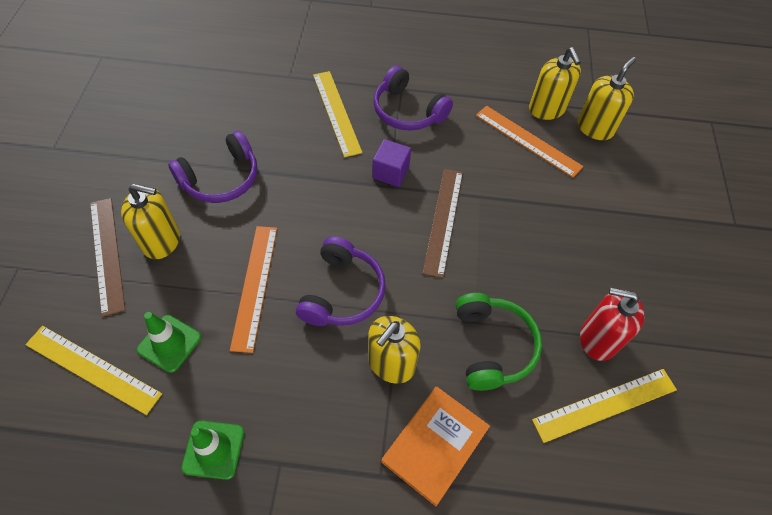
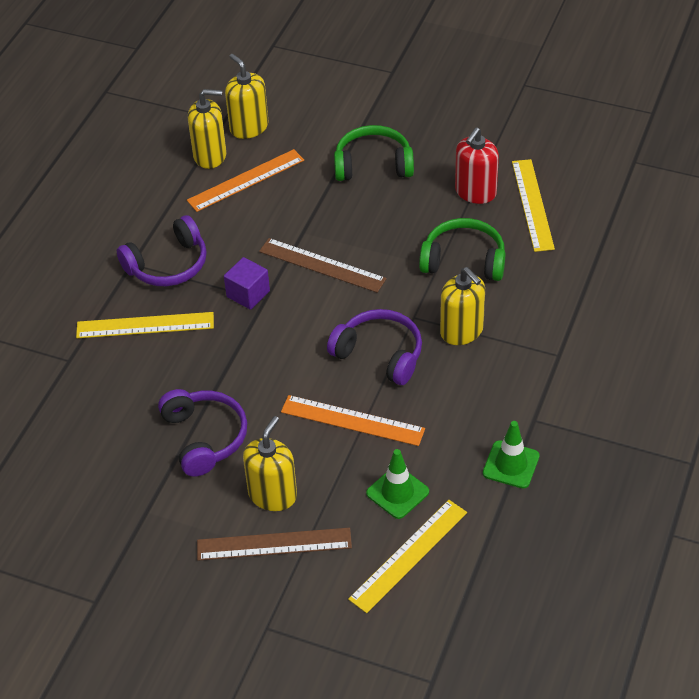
camera: 70 degrees left, 10 degrees down
orange book [381,386,490,506] -> none
none -> green headphones [334,125,414,181]

